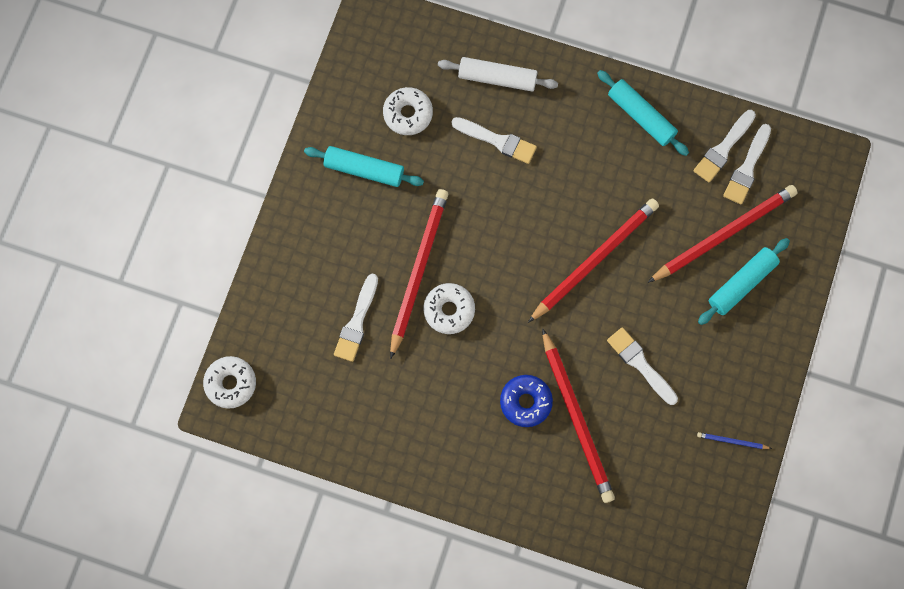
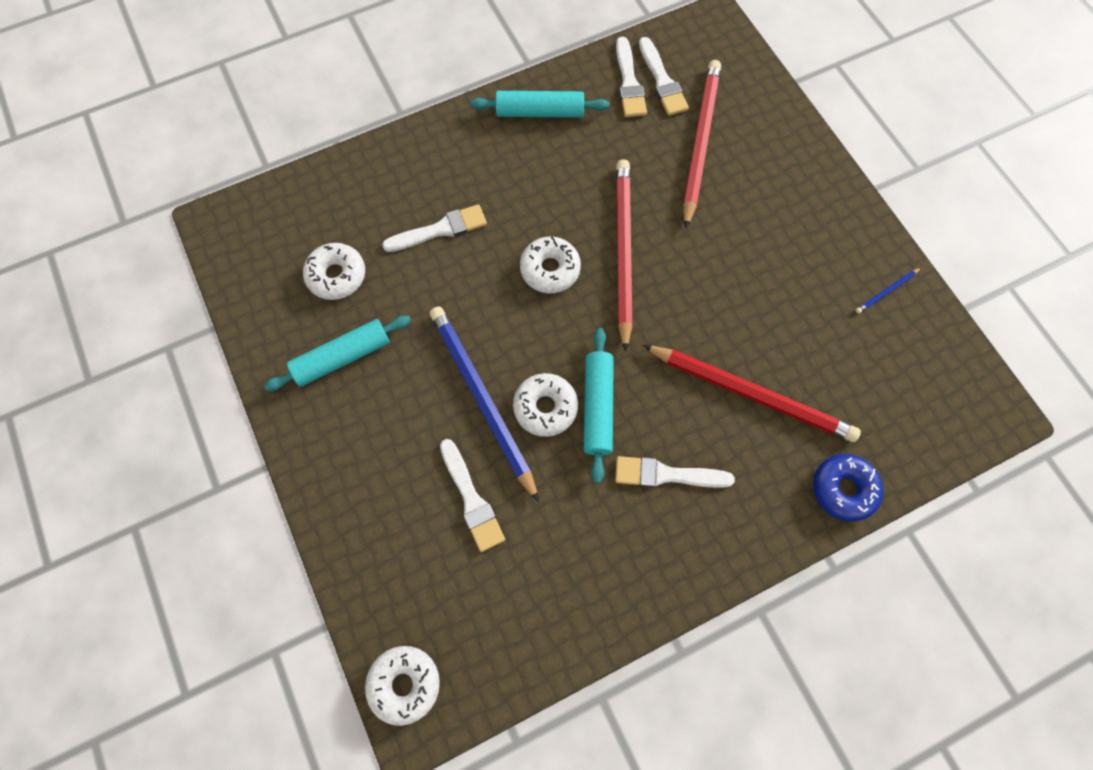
camera: 45 degrees left, 5 degrees down
red pencil [390,189,449,359] -> blue pencil [430,306,539,502]
white rolling pin [438,57,558,92] -> none
blue donut [500,375,553,427] -> blue donut moved to [813,454,883,522]
white brush [607,327,678,405] -> white brush moved to [615,456,735,488]
turquoise rolling pin [698,238,790,325] -> turquoise rolling pin moved to [584,328,614,483]
none -> white donut [520,236,581,293]

